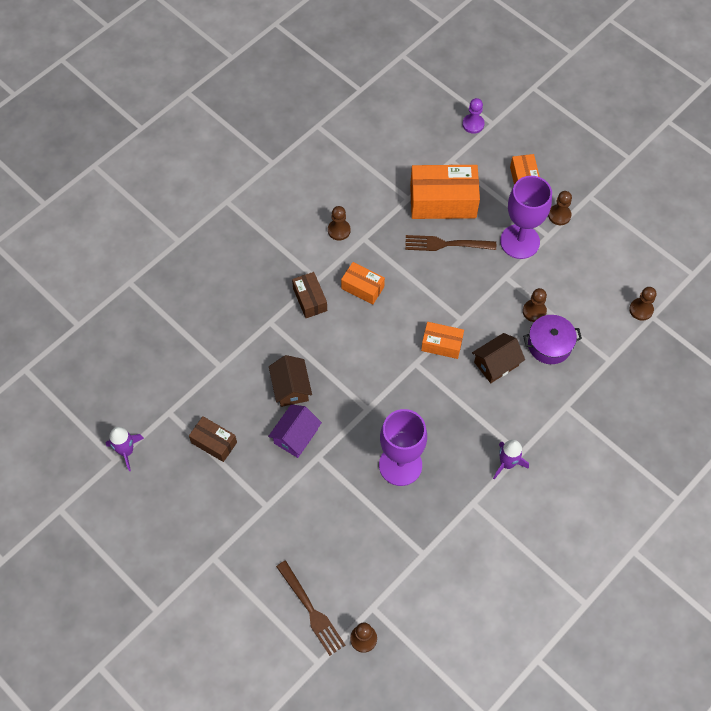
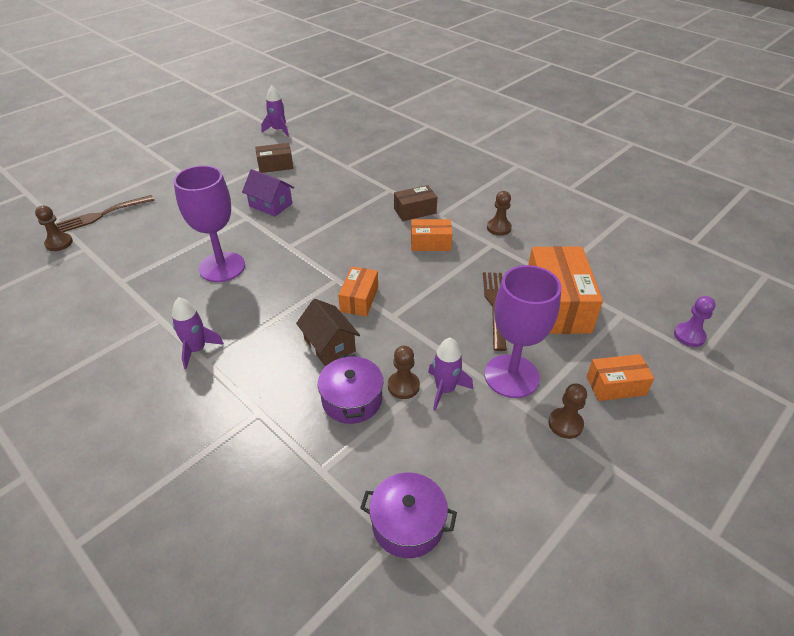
camera: 90 degrees right, 20 degrees down
brown box [189,416,237,462] -> brown box turned 45 degrees clockwise [255,143,293,173]
brown house [269,355,312,407] -> none
orange box [341,262,385,304] -> orange box turned 60 degrees clockwise [411,219,452,251]
brown pawn [629,287,656,321] -> purple pot [360,472,457,558]
none -> purple rocket [428,337,473,411]

